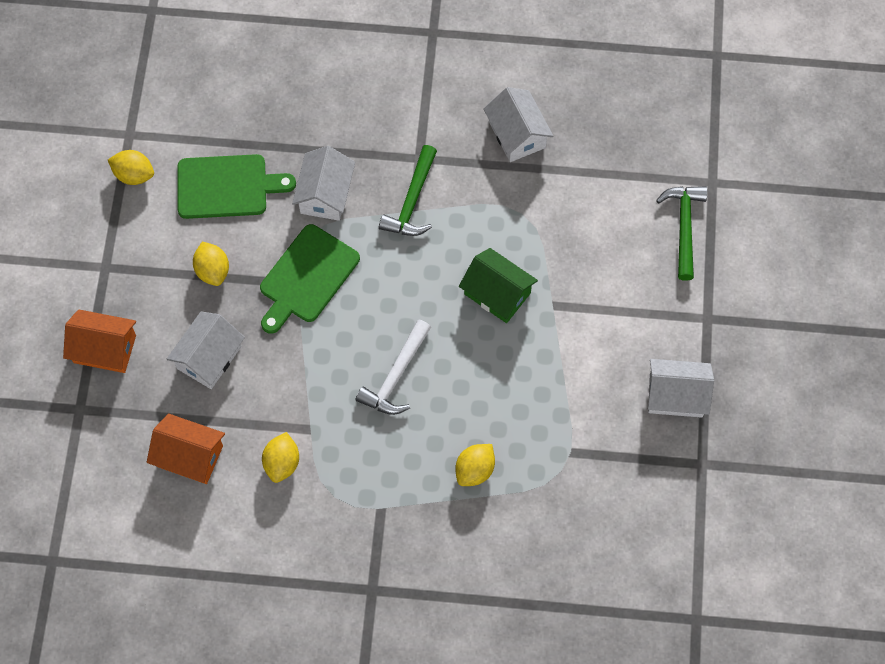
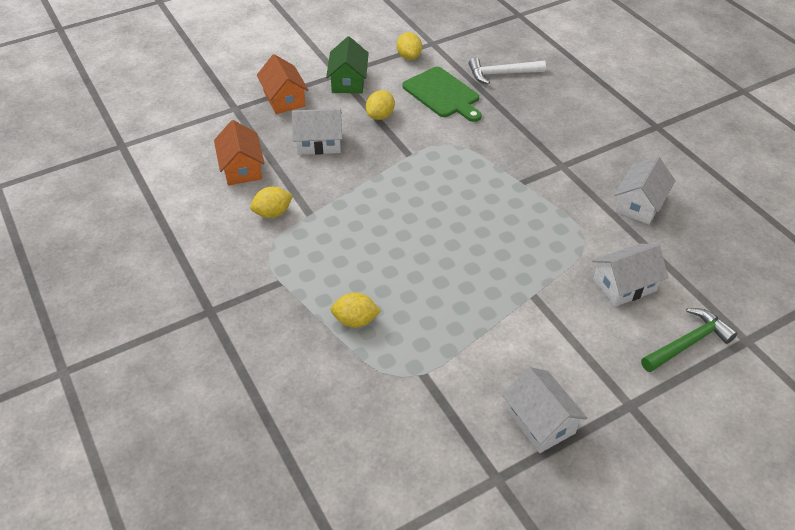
camera: 55 degrees right, 20 degrees down
green cutting board [260,224,360,334] -> none
white house [292,146,355,221] -> white house moved to [592,244,669,307]
white hammer [356,319,431,415] -> white hammer moved to [469,57,546,84]
green hammer [379,145,437,236] -> none
green house [459,248,538,323] -> green house moved to [326,36,369,93]

